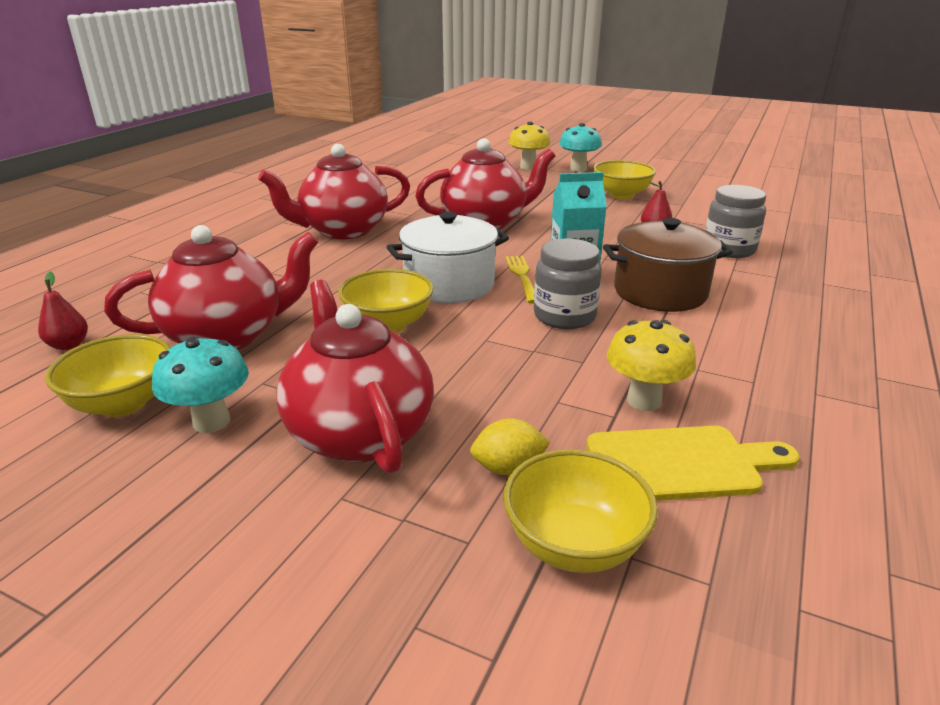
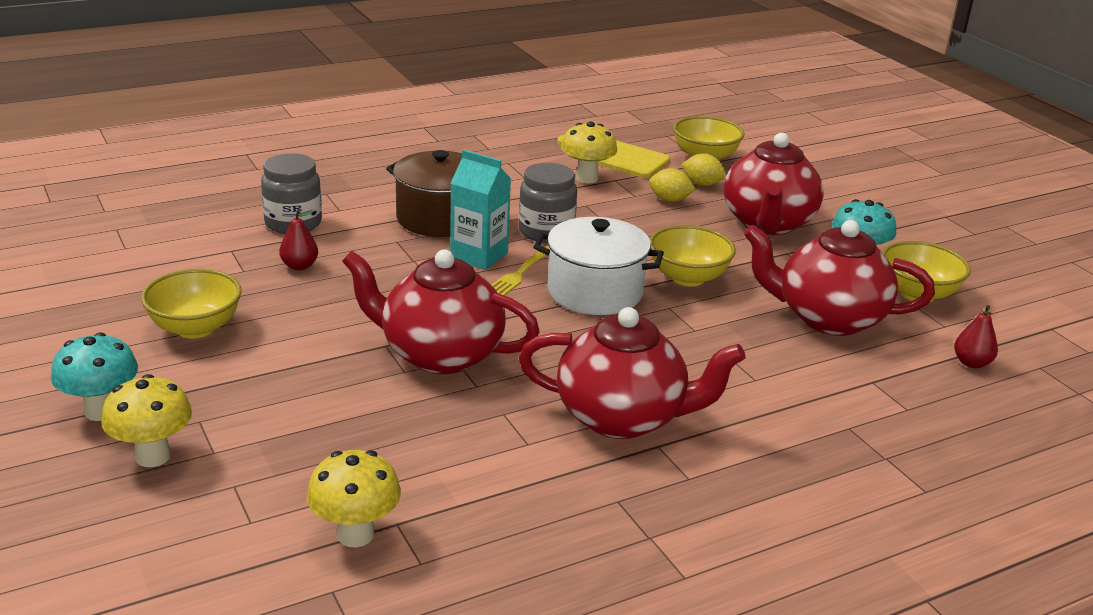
camera: 145 degrees left, 0 degrees up
none -> yellow mushroom [307,450,401,547]
none -> yellow lemon [649,168,696,202]

